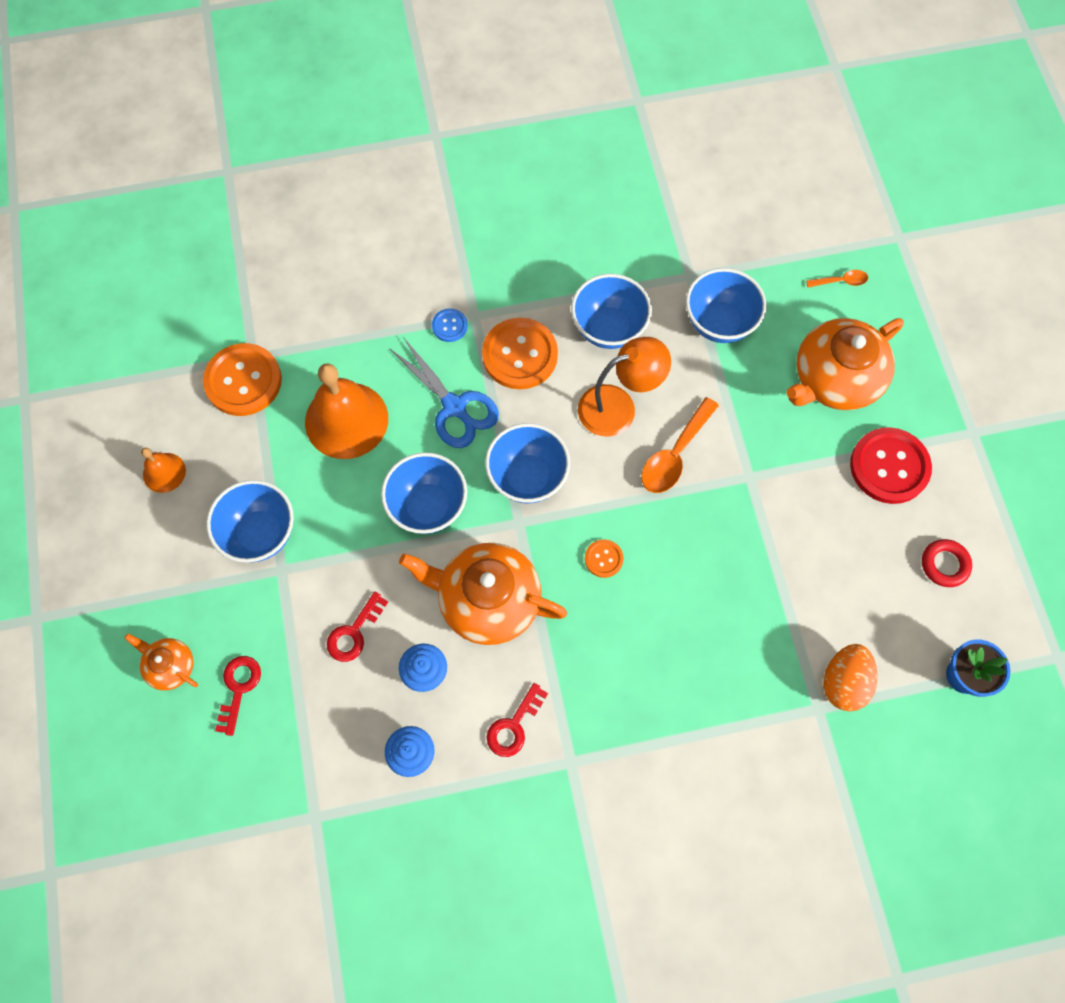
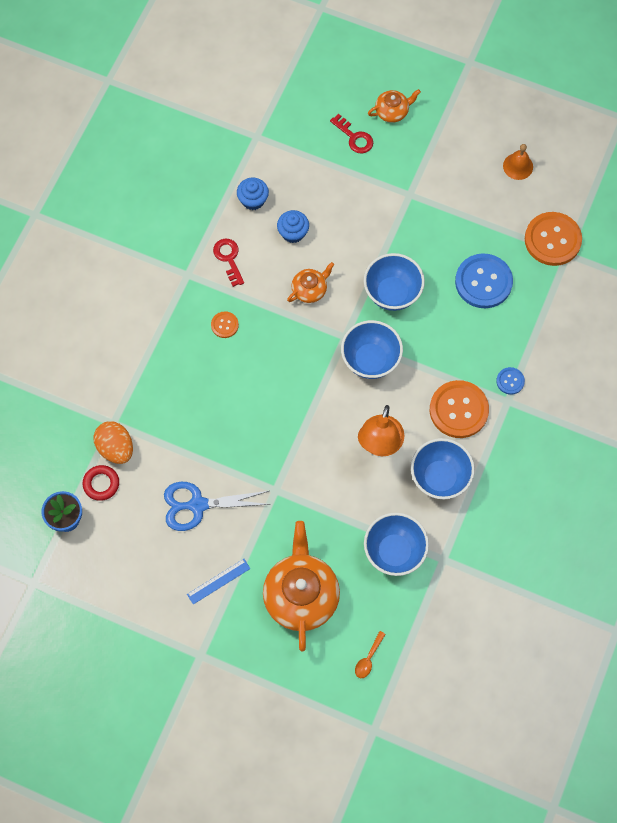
camera: 125 degrees right, 0 degrees up
blue bowl [206,480,294,562] -> none
orange bell [305,363,388,459] -> blue button [455,253,513,308]
red key [327,592,388,662] -> none
blue scissors [389,337,499,448] -> blue scissors moved to [164,482,272,531]
orange teapot [399,543,567,645] -> orange teapot [287,262,334,303], size x0.50
orange button [585,539,624,578] -> orange button moved to [211,311,239,338]
orange spoon [641,397,719,493] -> none
red button [850,427,932,504] -> blue ruler [187,559,251,604]
red ring [922,539,972,587] -> red ring moved to [83,465,119,501]

